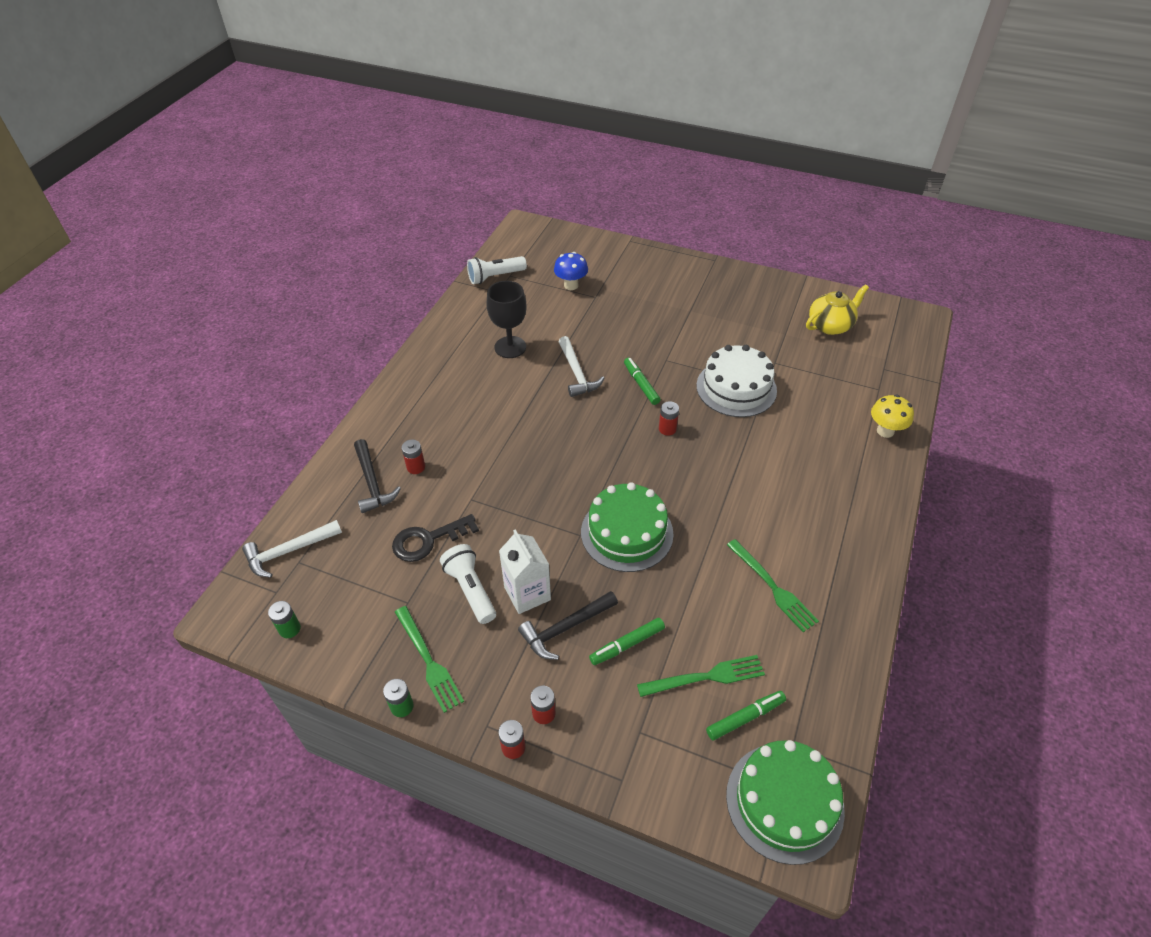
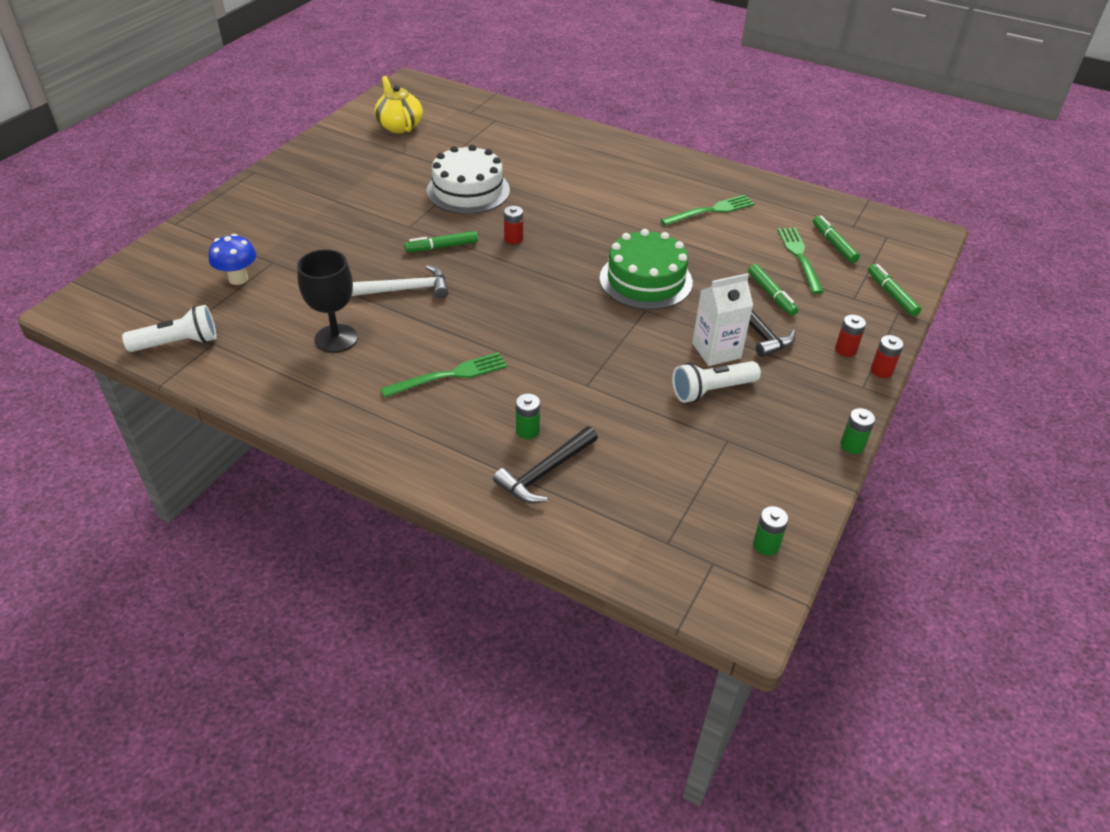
camera: 85 degrees left, 5 degrees down
white hammer [242,520,342,577] -> none
black hammer [354,439,401,513] -> black hammer turned 150 degrees clockwise [493,426,598,503]
black key [392,514,479,562] -> none
green fork [395,606,464,713] -> green fork moved to [381,352,507,397]
red battery [402,439,425,474] -> green battery [516,394,540,439]
white flashlight [467,256,527,284] -> white flashlight turned 90 degrees counterclockwise [122,305,217,352]
green cake [726,740,845,865] -> none
yellow mushroom [871,395,914,438] -> none
none -> green marker [868,264,921,316]

